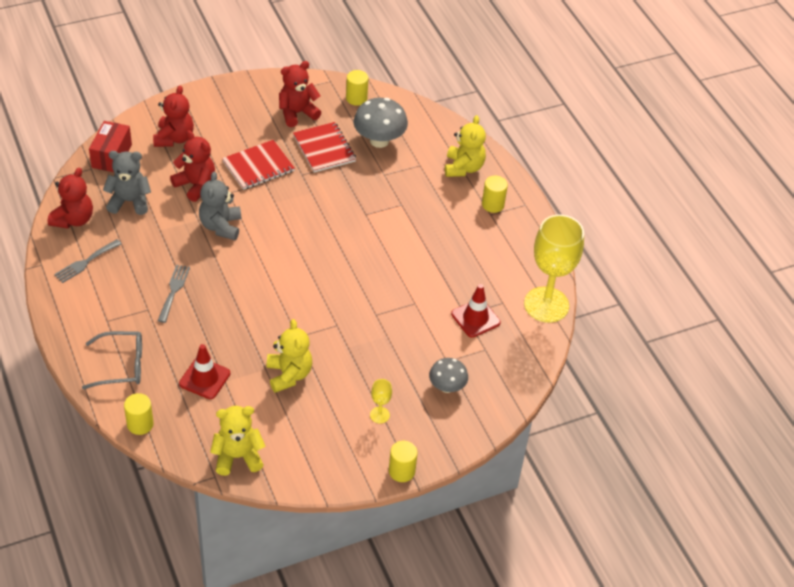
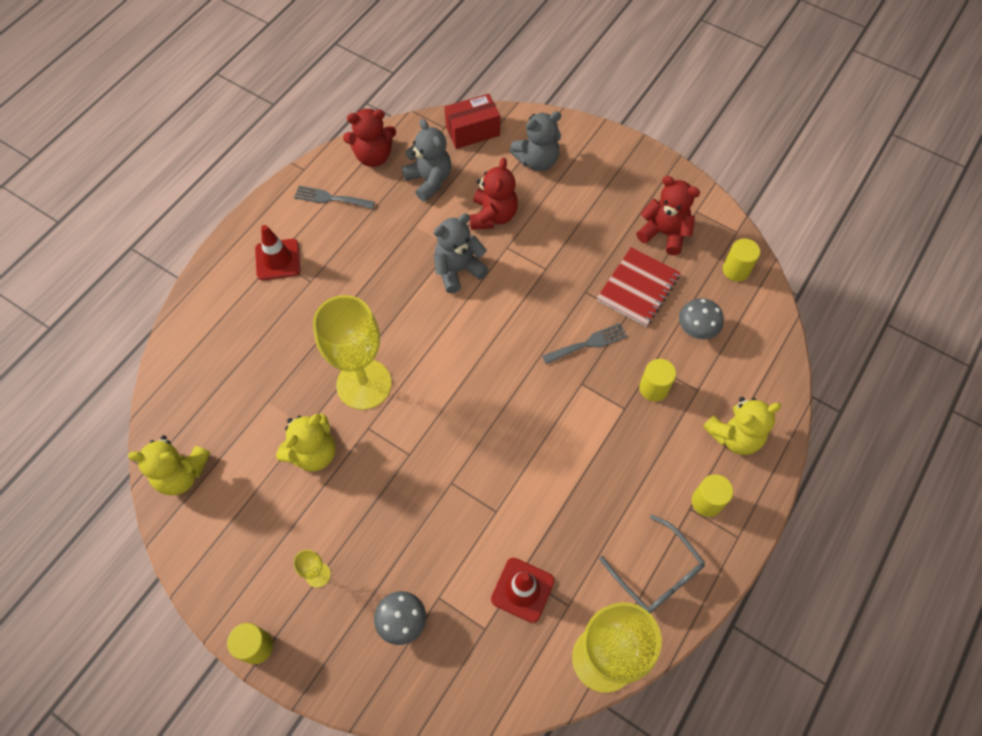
camera: 60 degrees right, 15 degrees up
grey glasses [82,331,142,389] -> grey glasses moved to [599,515,705,613]
yellow cylinder [124,393,154,435] -> yellow cylinder moved to [639,359,676,402]
red teddy bear [153,85,194,147] -> grey teddy bear [509,111,561,171]
grey fork [158,265,190,323] -> grey fork moved to [542,323,627,364]
red traffic cone [179,344,230,399] -> red traffic cone moved to [255,225,301,280]
yellow teddy bear [210,406,265,476] -> yellow teddy bear turned 135 degrees clockwise [128,435,210,496]
red notebook [222,140,295,190] -> none
grey mushroom [354,98,408,148] -> grey mushroom [679,298,724,339], size x0.63
none -> yellow goblet [313,295,391,410]

